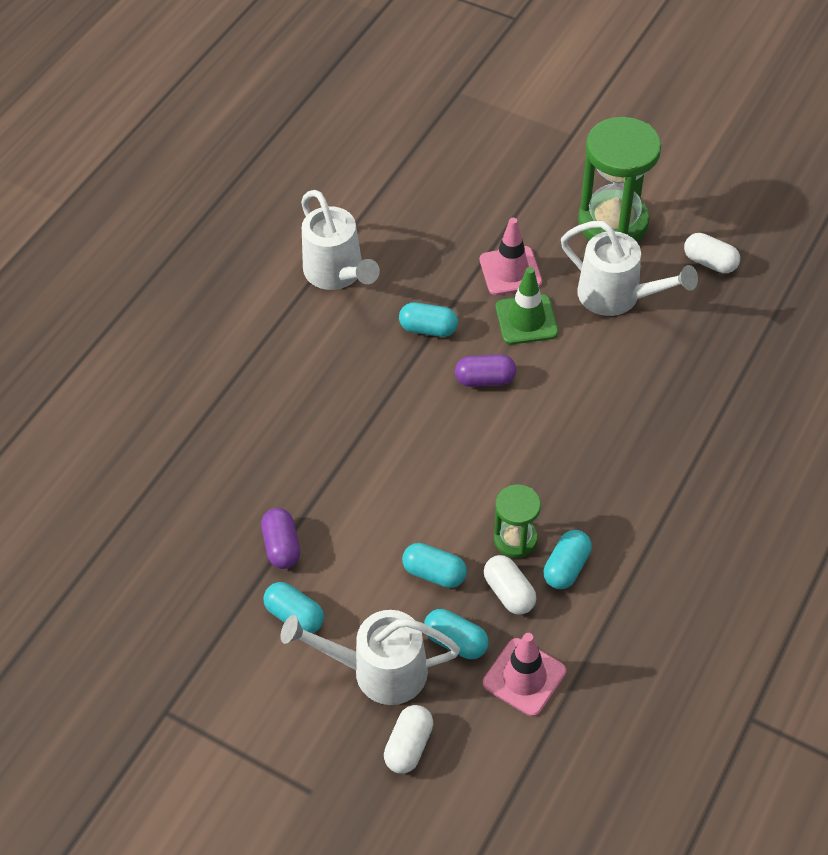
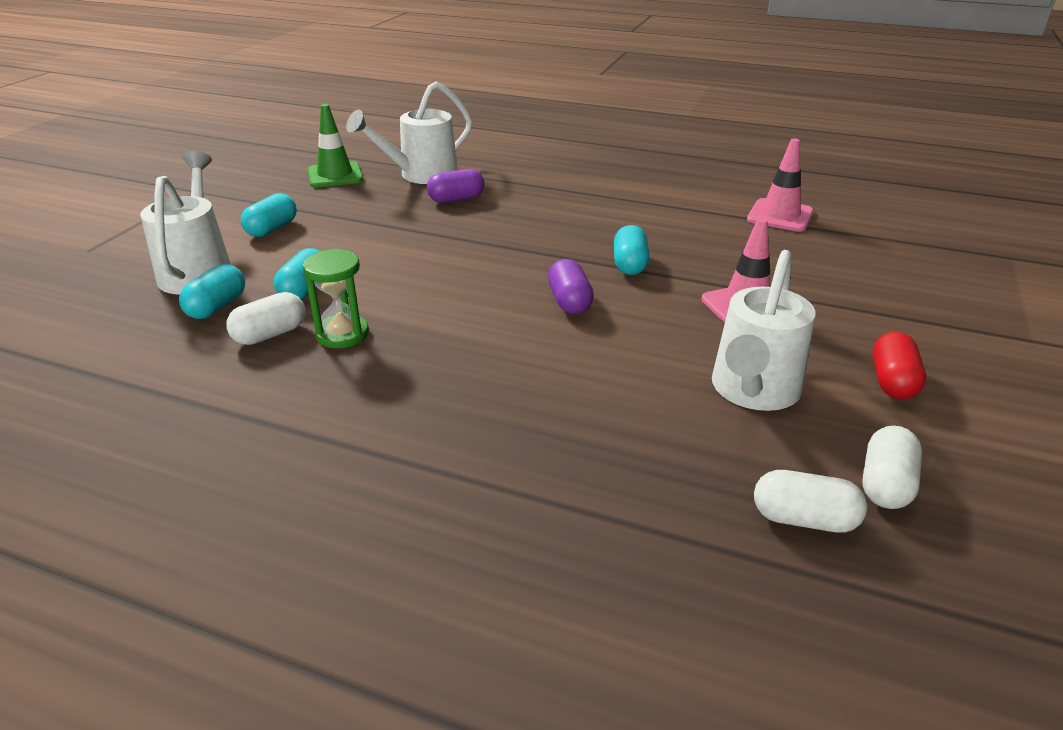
camera: 80 degrees right, 20 degrees down
purple capsule [261,508,300,569] -> purple capsule moved to [427,169,484,203]
white watering can [301,190,380,290] -> white watering can moved to [346,81,472,184]
white capsule [384,705,433,774] -> white capsule moved to [754,470,867,533]
pink traffic cone [483,633,566,717] -> pink traffic cone moved to [747,138,814,232]
green traffic cone [496,267,558,345] -> green traffic cone moved to [307,104,364,188]
turquoise capsule [544,530,592,589] -> none
green hourglass [578,117,661,242] -> red capsule [872,332,926,399]

